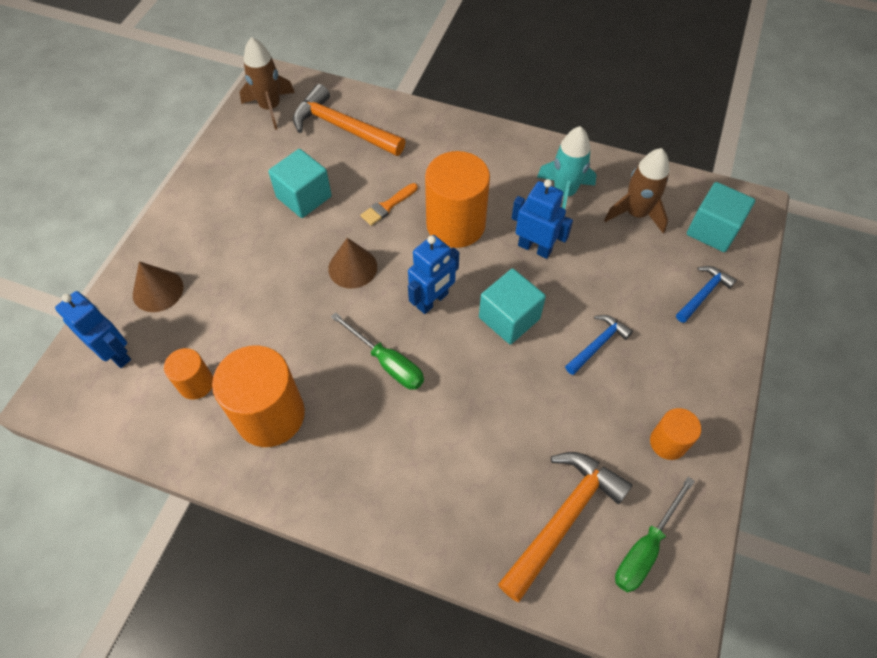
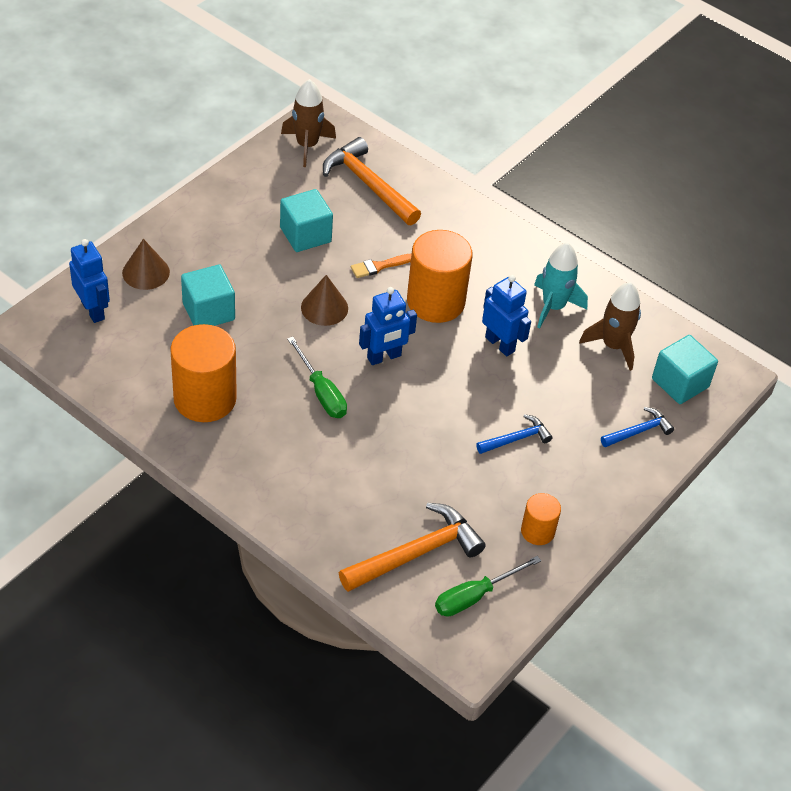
camera: 15 degrees right, 10 degrees down
orange cylinder [164,348,213,400] -> none
turquoise cube [479,269,546,344] -> turquoise cube moved to [181,264,235,326]

